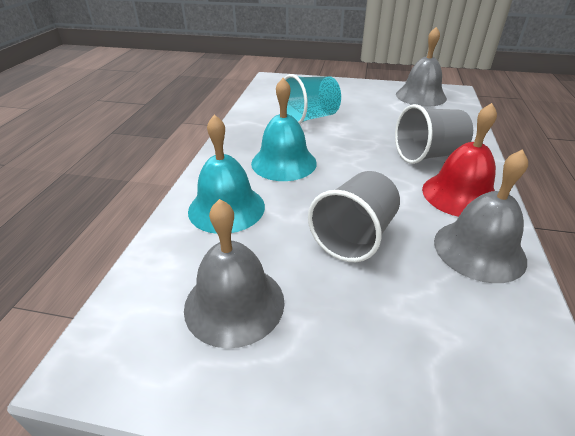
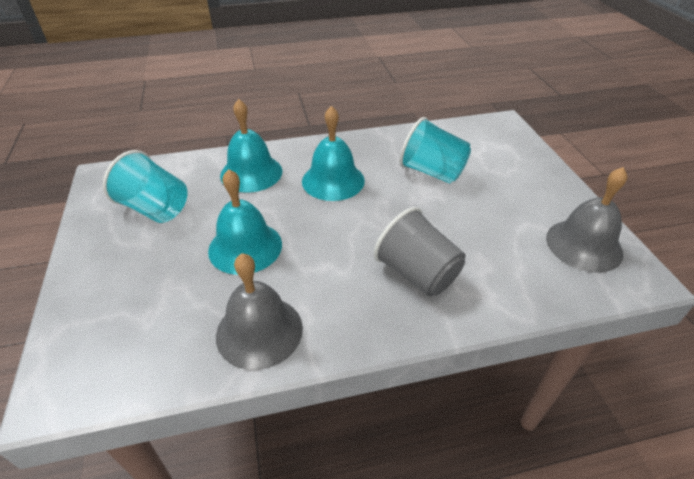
camera: 65 degrees right, 5 degrees up
grey bell [184,199,285,348] -> turquoise cup [103,150,188,223]
grey cup [308,171,400,262] -> turquoise bell [208,169,282,275]
red bell [422,103,497,217] -> none

